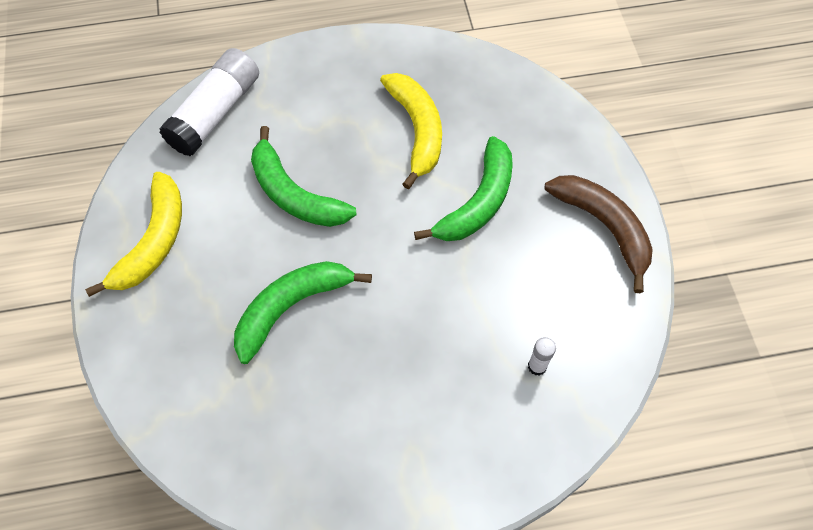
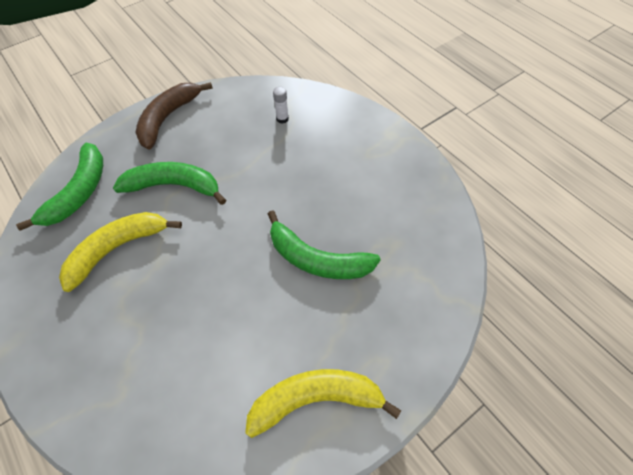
camera: 115 degrees left, 5 degrees down
white glue stick [159,48,259,156] -> none
green banana [251,126,357,227] -> green banana moved to [16,143,103,231]

